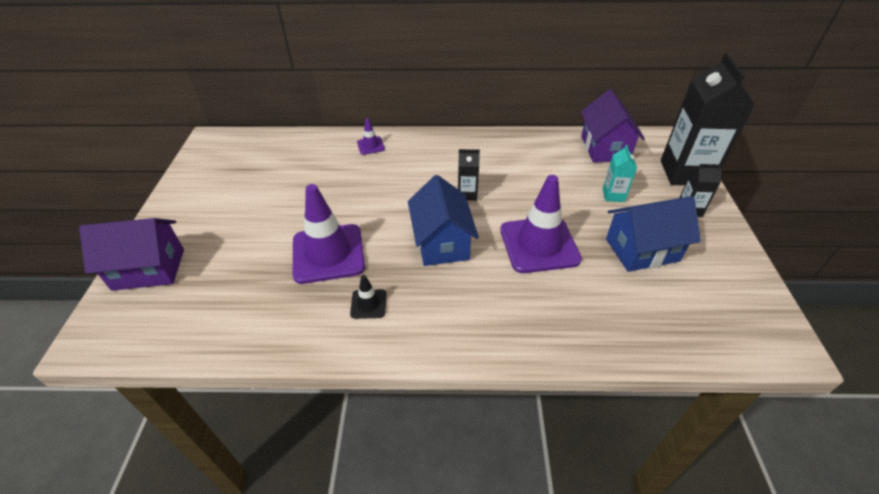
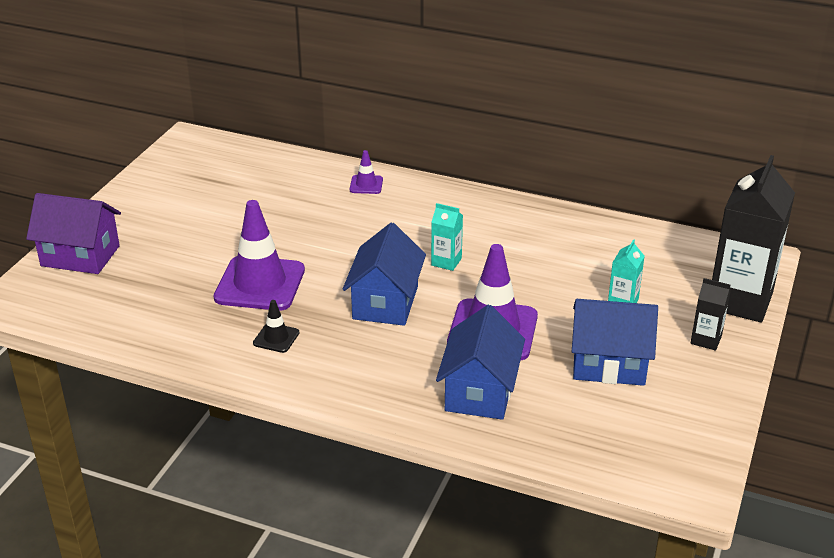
camera: 20 degrees right, 10 degrees down
black carton [458,149,480,201] -> turquoise carton [431,203,463,271]
purple house [581,89,645,162] -> none
none -> blue house [436,305,525,420]

